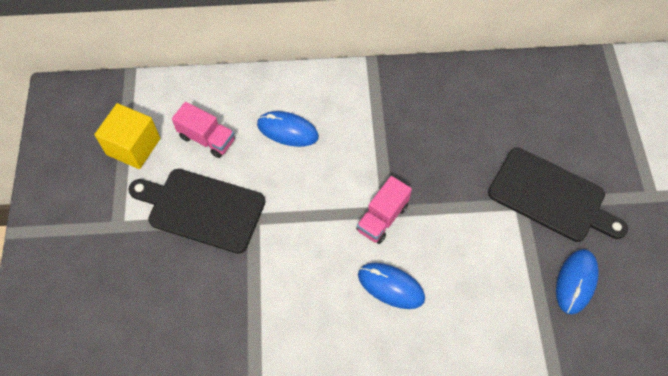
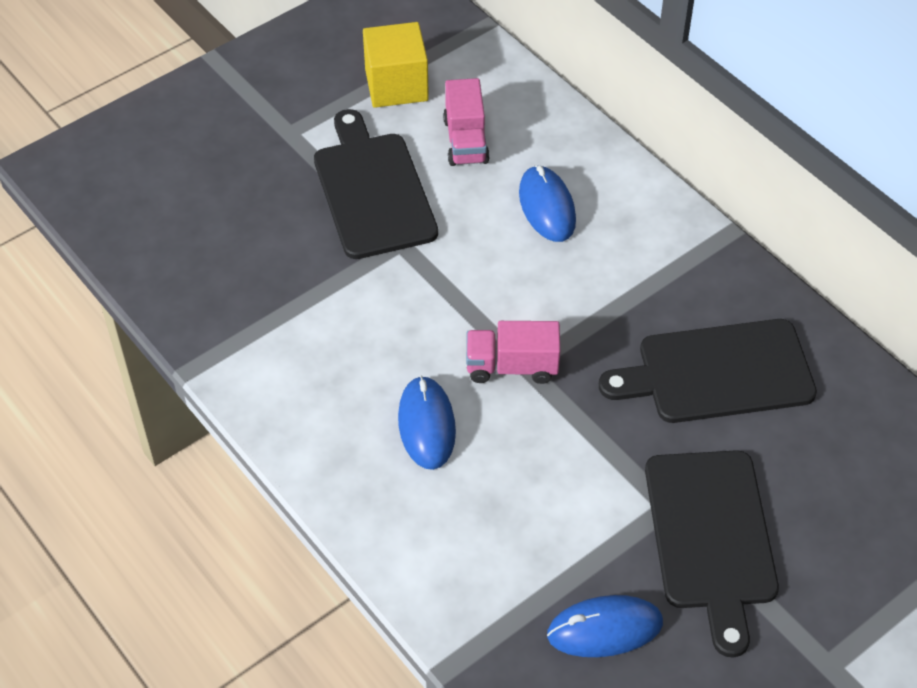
camera: 55 degrees right, 10 degrees down
none -> black cutting board [599,319,817,423]

